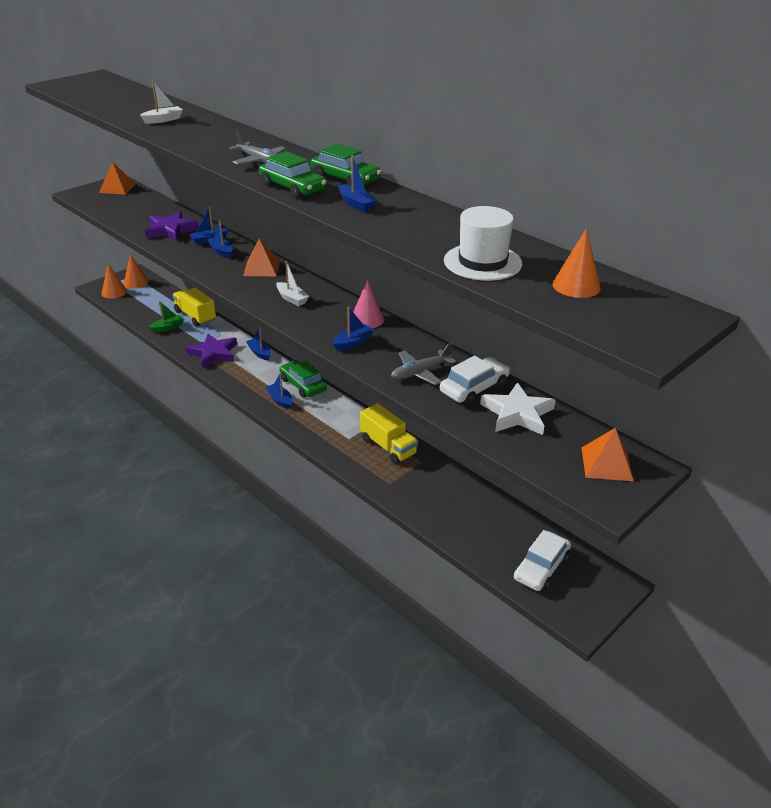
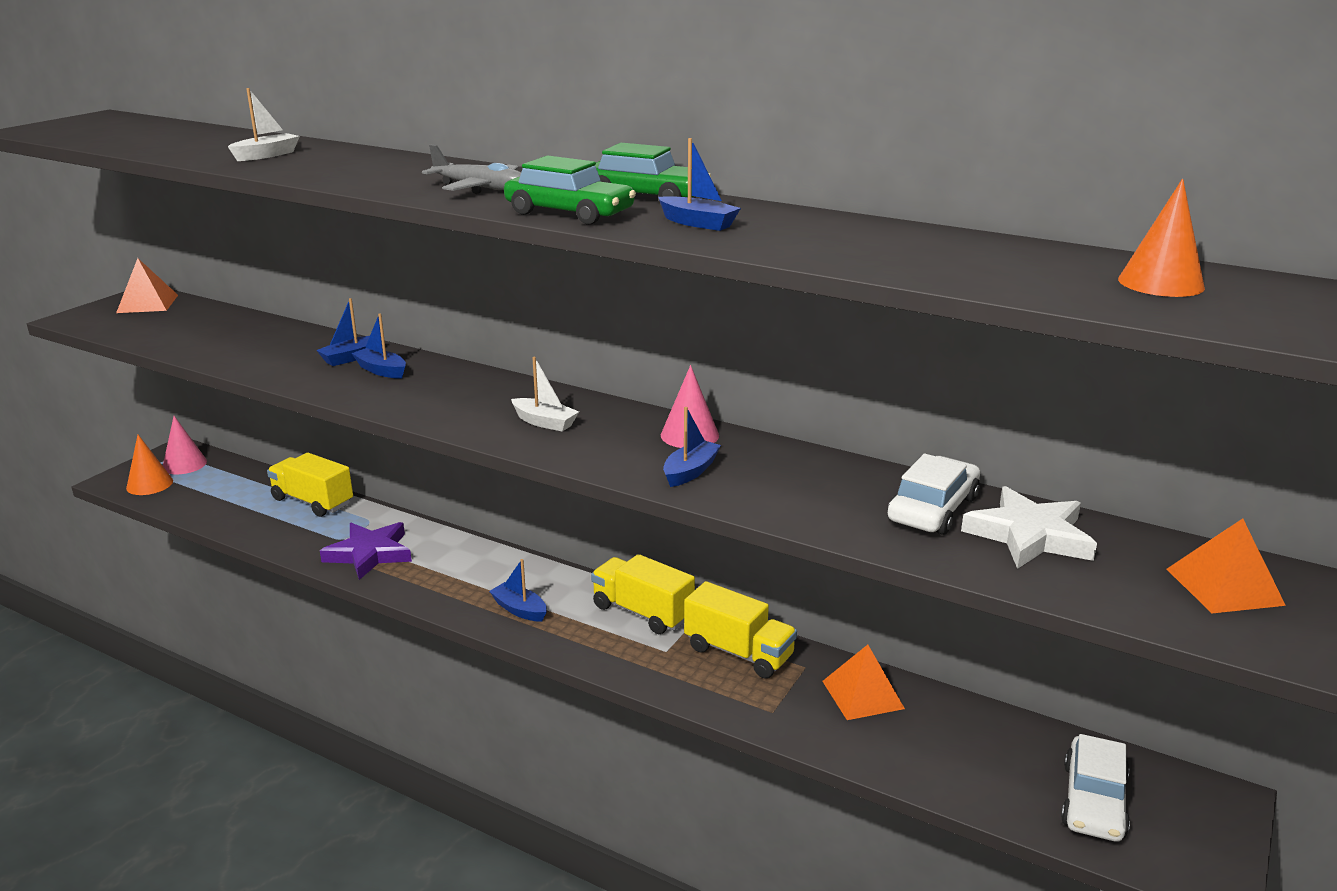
camera: 15 degrees left, 10 degrees down
orange cone [124,254,148,288] -> pink cone [163,416,207,474]
purple star [145,211,199,242] -> none
green boat [149,301,184,333] -> none
orange pyramid [243,238,280,276] -> orange pyramid moved to [822,645,905,720]
blue boat [246,327,271,361] -> none
green car [279,360,327,398] -> none
grey plane [391,343,456,385] -> none
white hat [444,206,522,281] -> none
none -> yellow truck [591,554,695,634]

